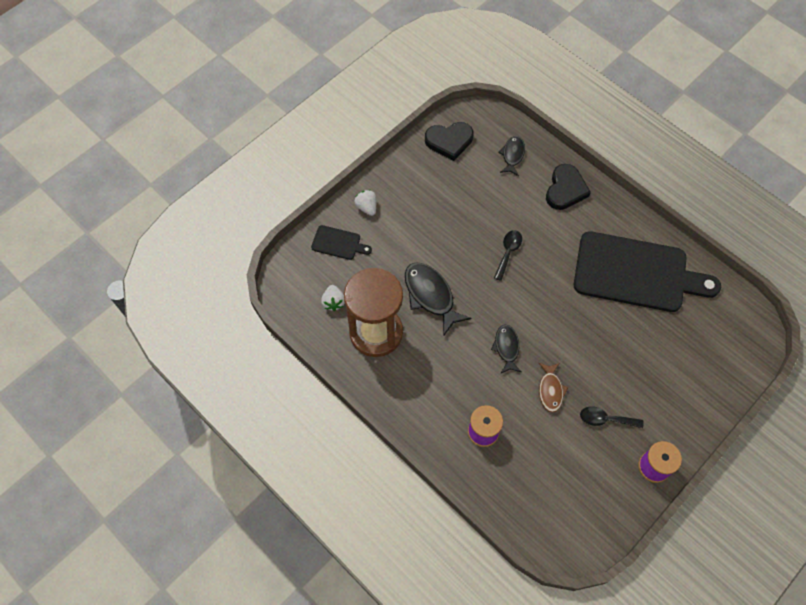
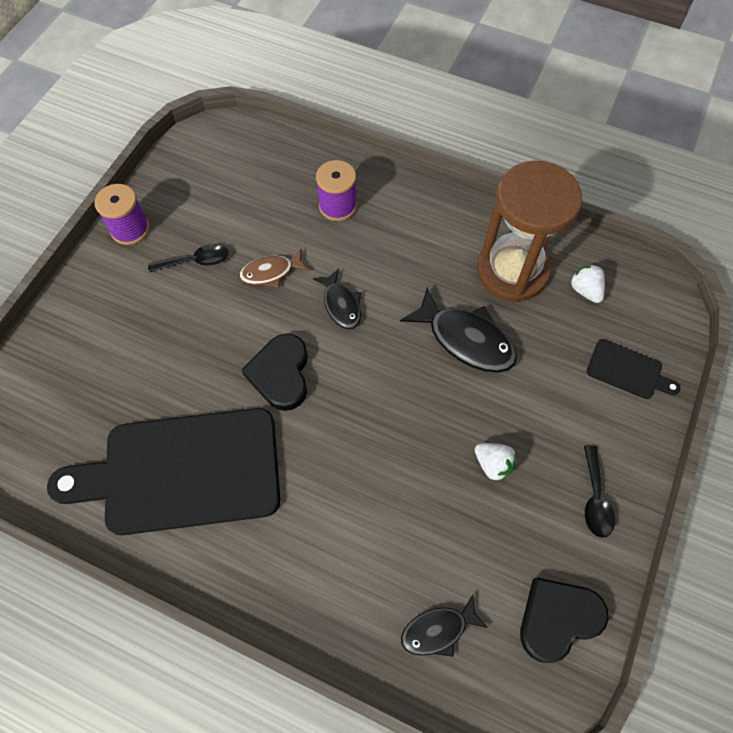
camera: 160 degrees right, 0 degrees up
black cutting board [311,225,372,260] -> black cutting board turned 150 degrees counterclockwise [587,339,680,399]
white strawberry [354,190,376,216] -> white strawberry moved to [475,443,516,482]
black spoon [494,230,522,281] -> black spoon moved to [584,446,615,538]
black fish [498,136,525,176] -> black fish turned 75 degrees clockwise [401,595,488,657]
brown fish [539,363,568,413] -> brown fish turned 90 degrees counterclockwise [239,248,310,288]
black heart [546,164,591,210] -> black heart moved to [241,334,308,411]

